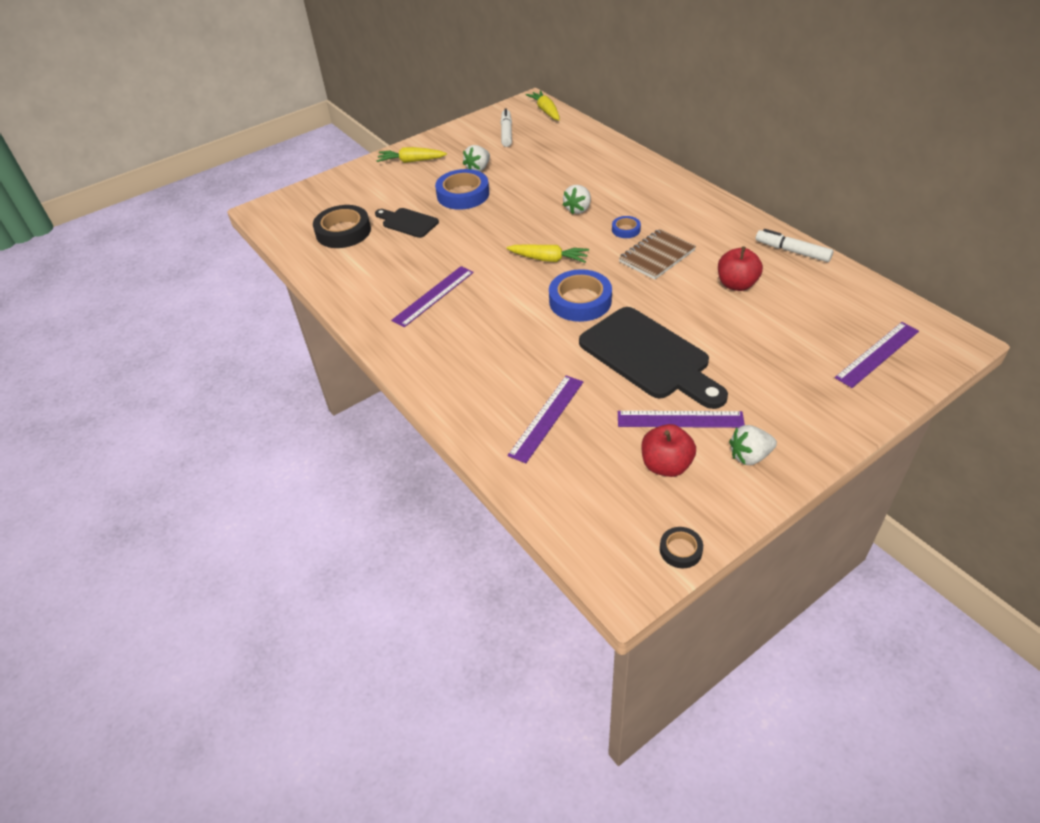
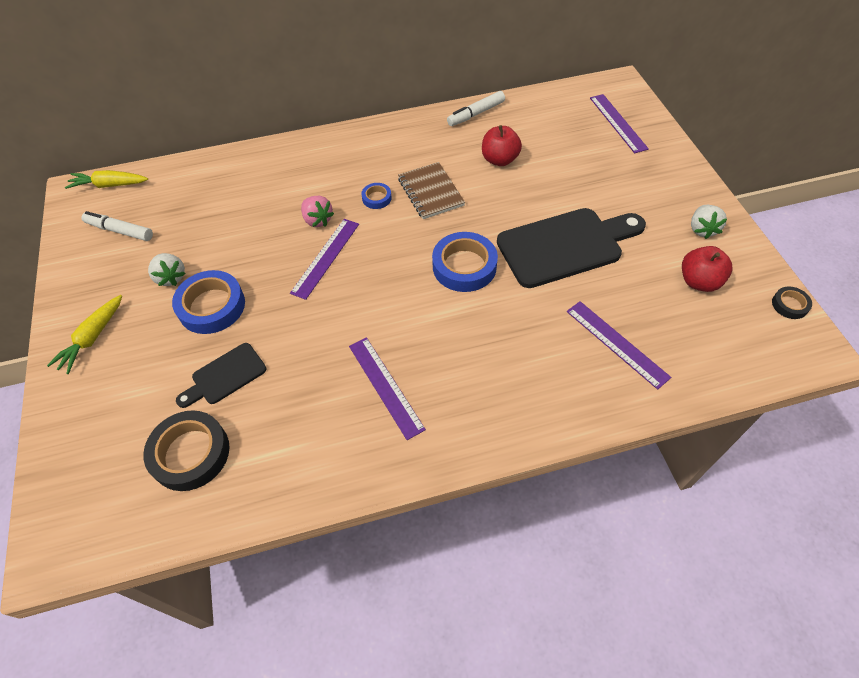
camera: 70 degrees left, 10 degrees up
yellow carrot [506,245,589,263] -> none
white strawberry [563,185,591,214] -> pink strawberry [301,196,334,227]
purple ruler [618,411,745,428] -> purple ruler moved to [290,219,359,300]

